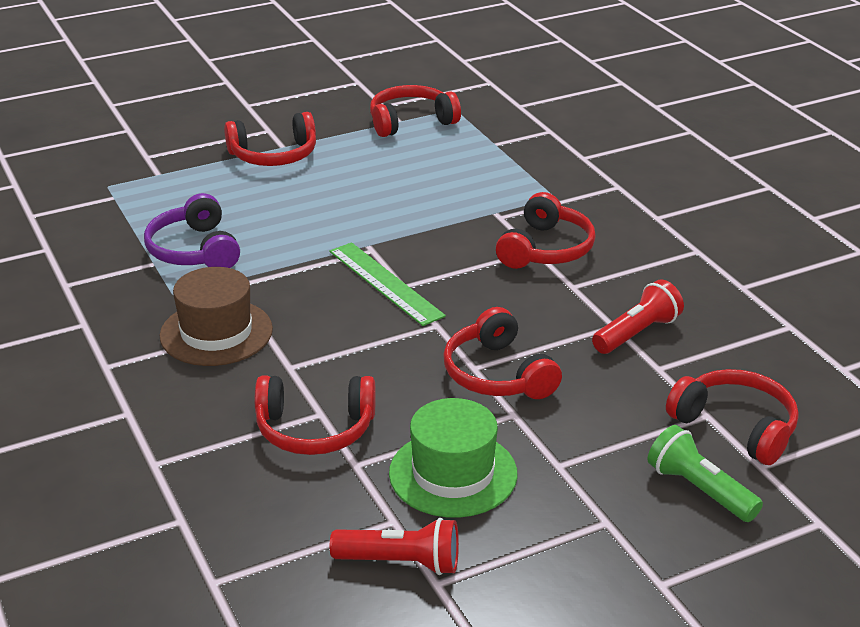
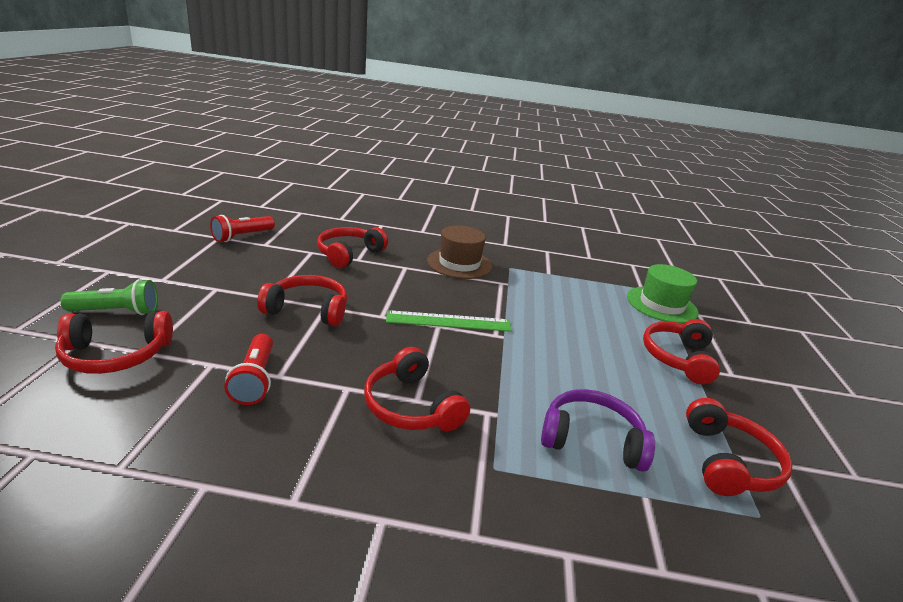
camera: 120 degrees right, 5 degrees down
purple headphones [144,193,240,268] -> purple headphones moved to [541,389,655,472]
green hat [389,398,518,518] -> green hat moved to [627,264,699,323]

